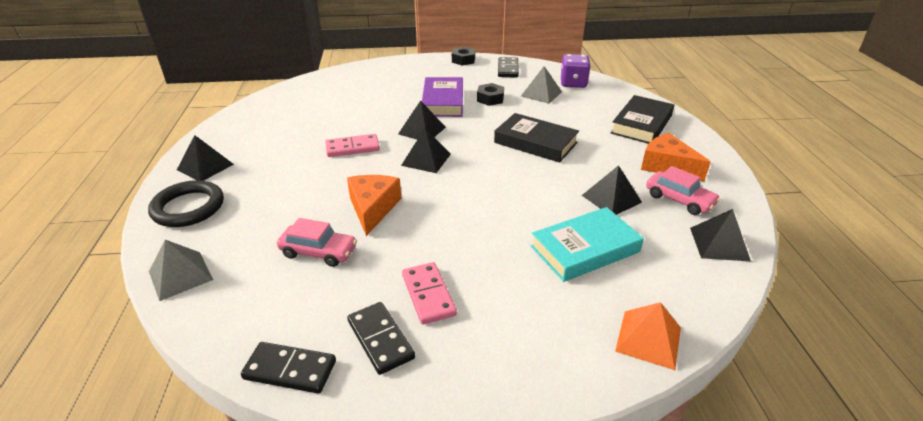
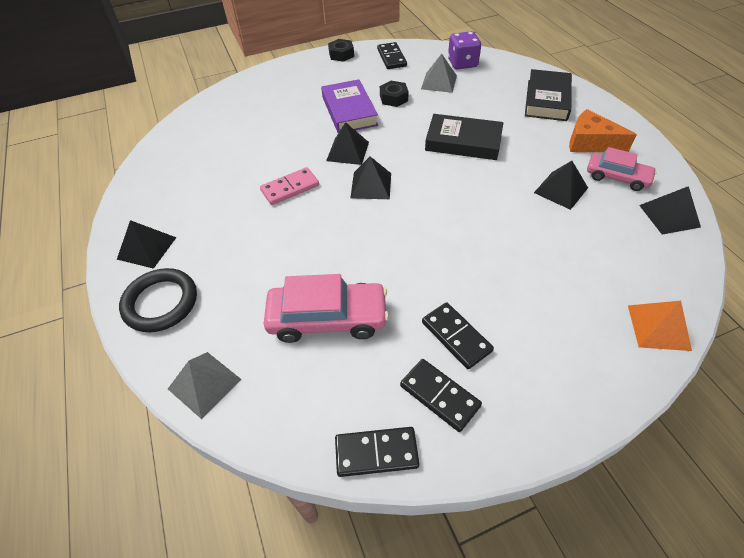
camera: 15 degrees left, 15 degrees up
pink car [277,218,357,267] -> pink car [264,274,389,343], size x1.56
orange cheese [347,175,402,236] -> none
pink domino [402,262,457,325] -> black domino [422,302,494,369]
turquoise book [531,207,644,282] -> none

